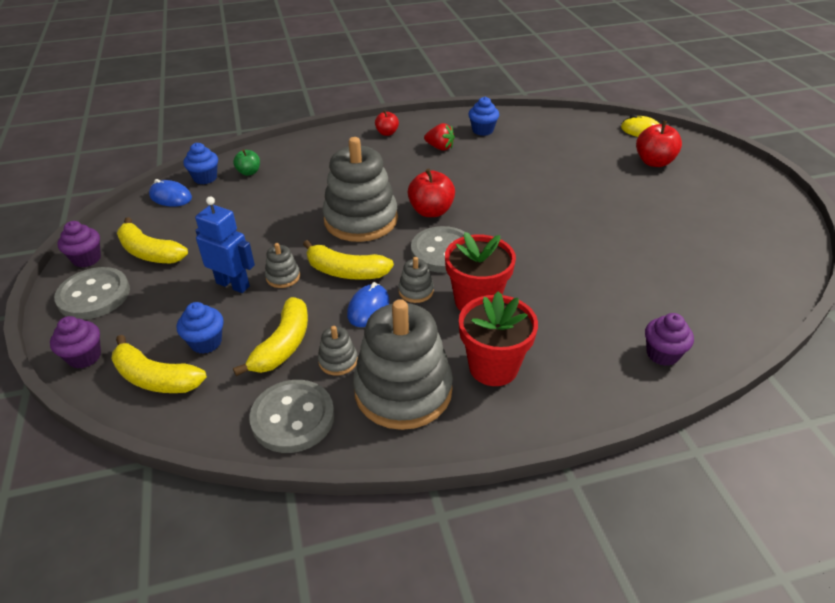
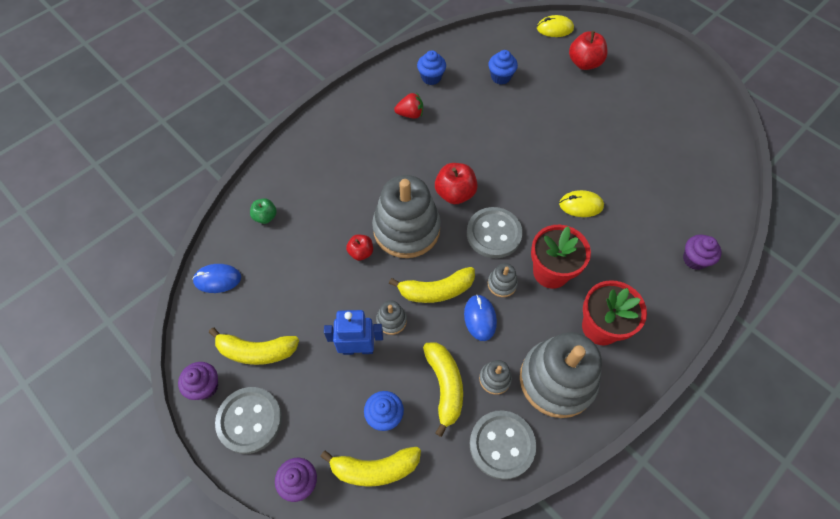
camera: 30 degrees left, 20 degrees up
blue cupcake [183,143,218,184] -> blue cupcake moved to [488,50,518,84]
red apple [375,110,399,136] -> red apple moved to [346,235,373,261]
none -> yellow mouse [559,190,604,217]

